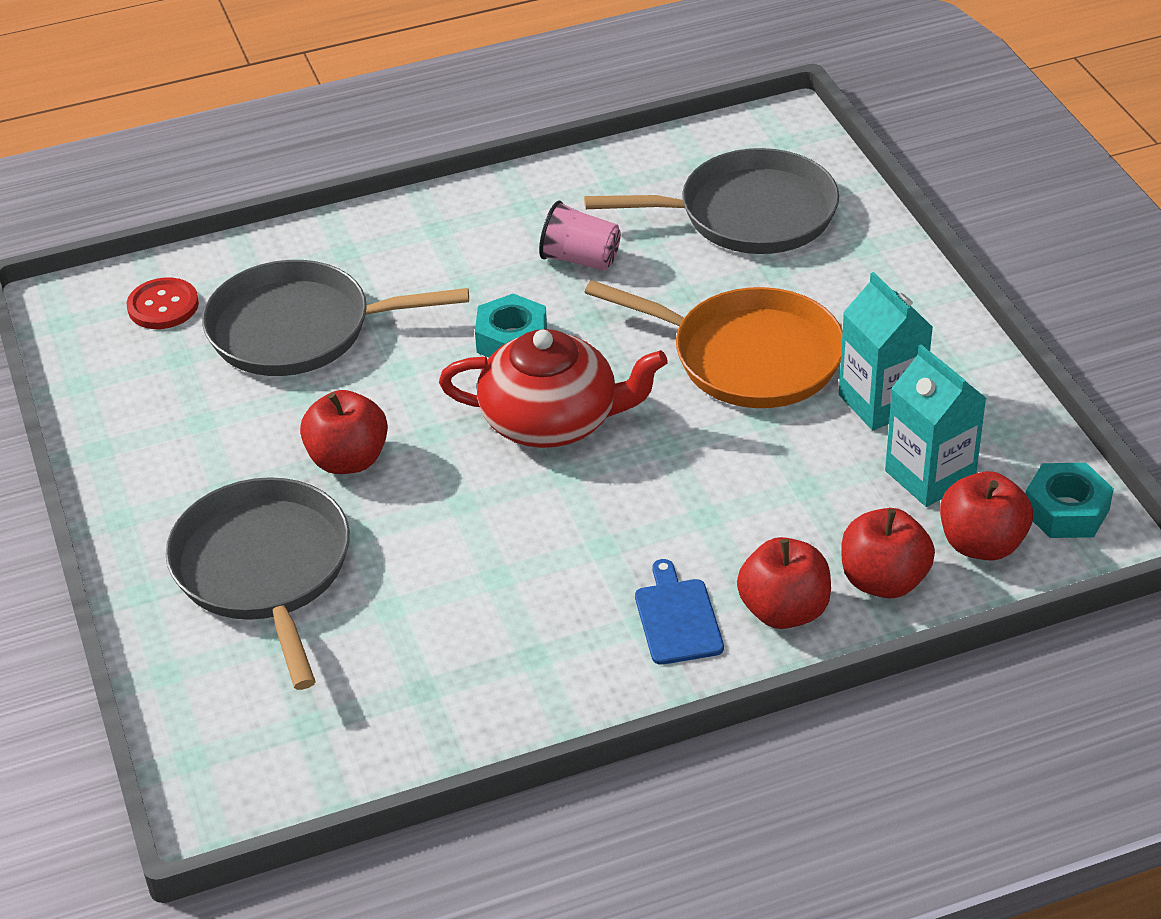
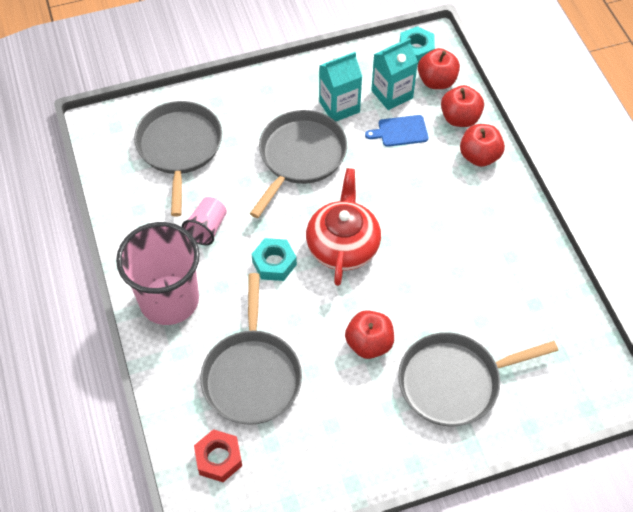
camera: 90 degrees left, 15 degrees up
red button [127,278,199,329] -> red nut [194,429,242,482]
orange pan [585,280,843,408] -> grey pan [250,110,347,218]
blue cutting board [635,559,724,665] -> blue cutting board moved to [365,115,428,147]
none -> pink cup [116,222,200,325]

